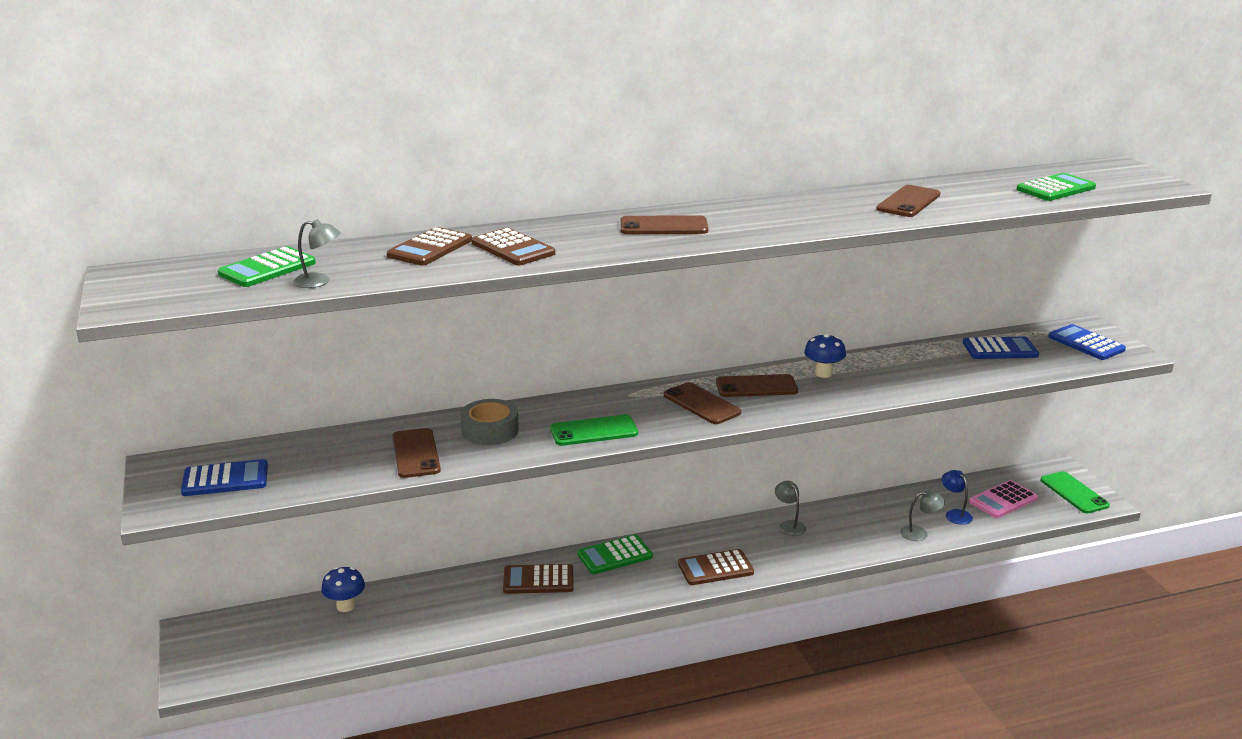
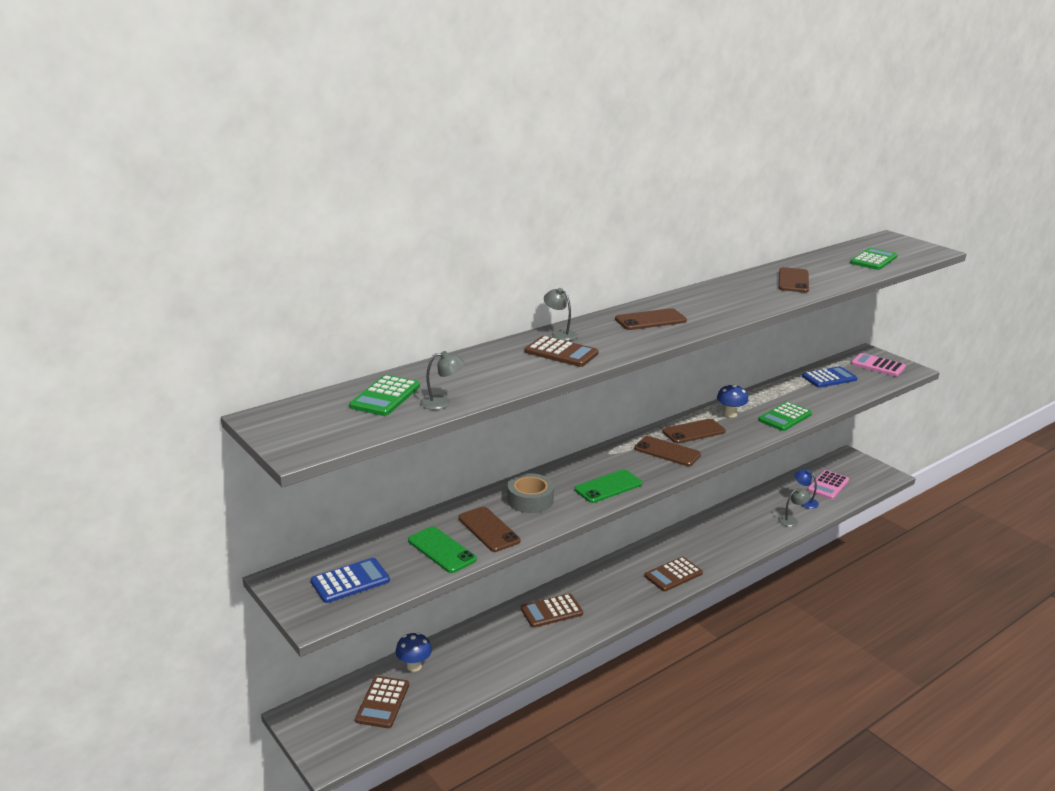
camera: 20 degrees left, 0 degrees up
brown calculator [387,227,472,266] -> brown calculator moved to [355,676,409,728]
green calculator [577,535,653,574] -> green calculator moved to [758,402,812,431]
grey lamp [775,481,806,536] -> grey lamp moved to [544,288,578,341]
green phone [1041,471,1110,513] -> green phone moved to [408,526,477,573]
blue calculator [1048,324,1126,360] -> pink calculator [851,353,906,376]

